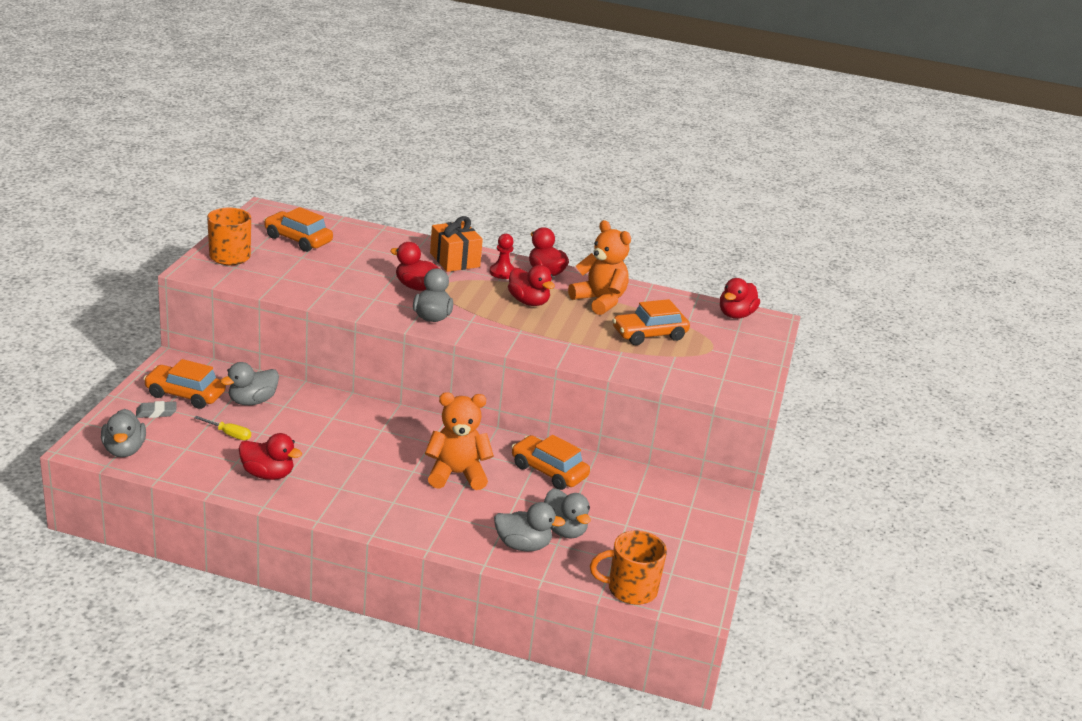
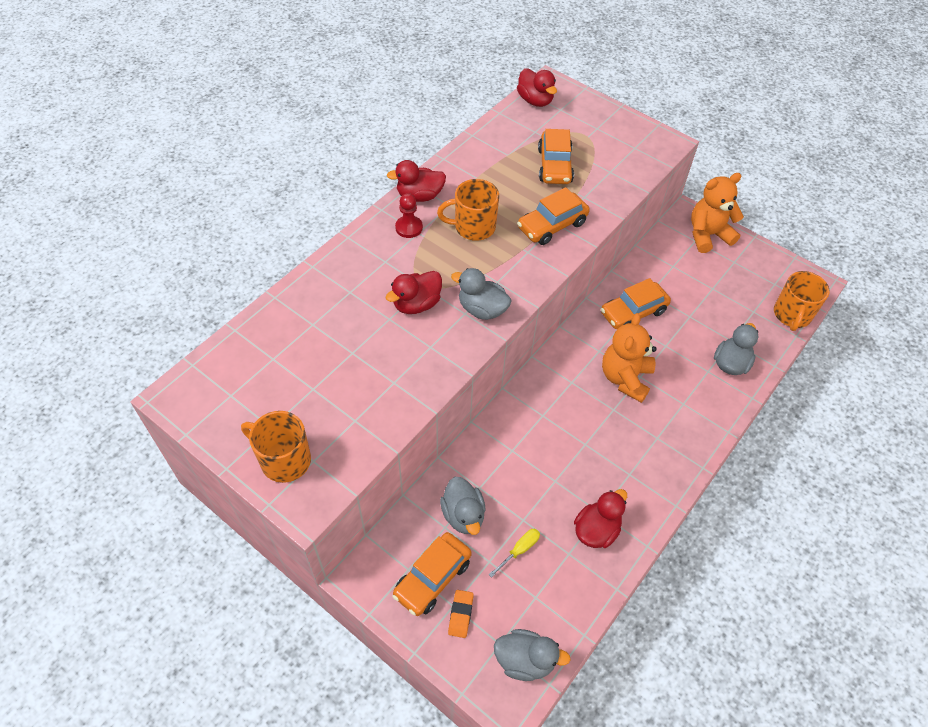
camera: 65 degrees left, 25 degrees up
grey eraser [136,401,177,418] -> orange eraser [448,590,474,638]
orange car [264,207,333,252] -> orange car moved to [517,187,590,245]
orange gift [430,216,483,272] -> none
red duck [508,265,555,306] -> orange mug [437,179,499,241]
grey duck [544,488,591,539] -> none
orange teddy bear [568,220,631,315] -> orange teddy bear moved to [691,173,744,253]

